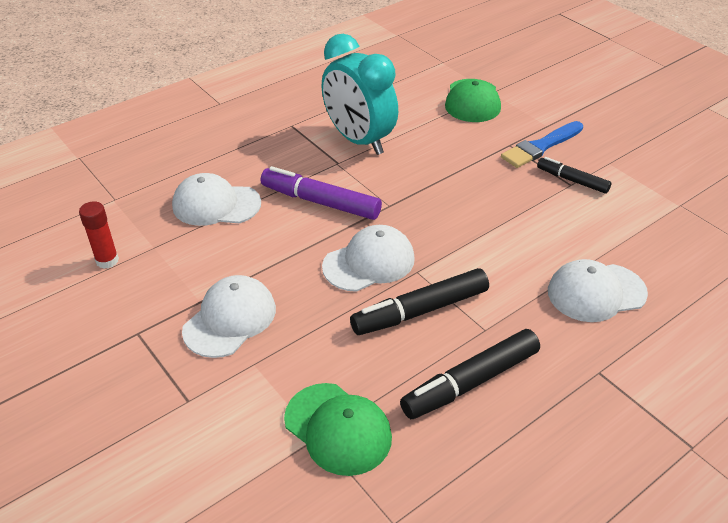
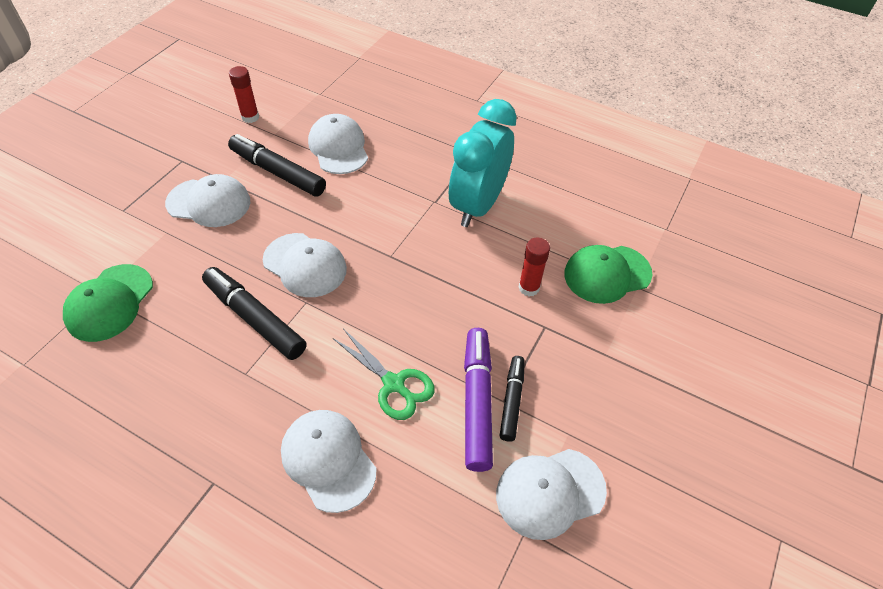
camera: 65 degrees right, 10 degrees up
purple marker [261,166,382,220] -> purple marker moved to [464,328,493,472]
black marker [400,329,540,419] -> black marker moved to [228,134,326,197]
blue brush [501,121,583,168] -> none
none -> green scissors [332,329,435,420]
none -> white cap [496,449,607,540]
none -> red glue stick [519,238,550,296]

